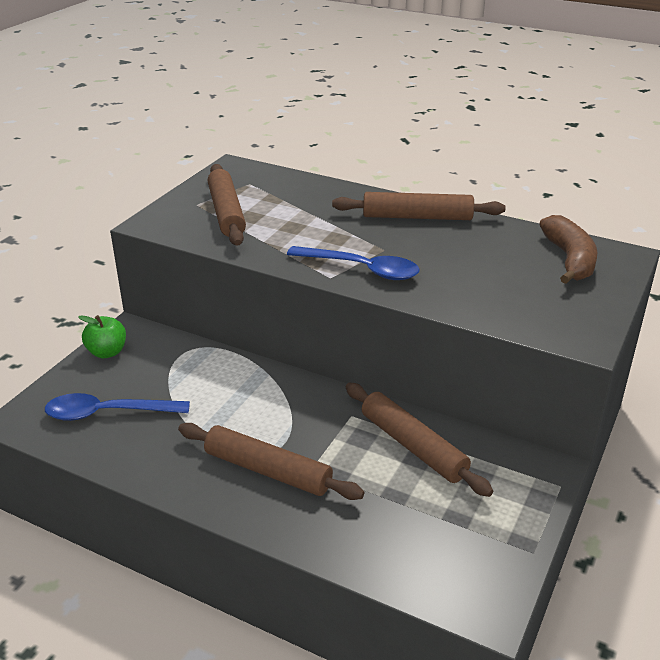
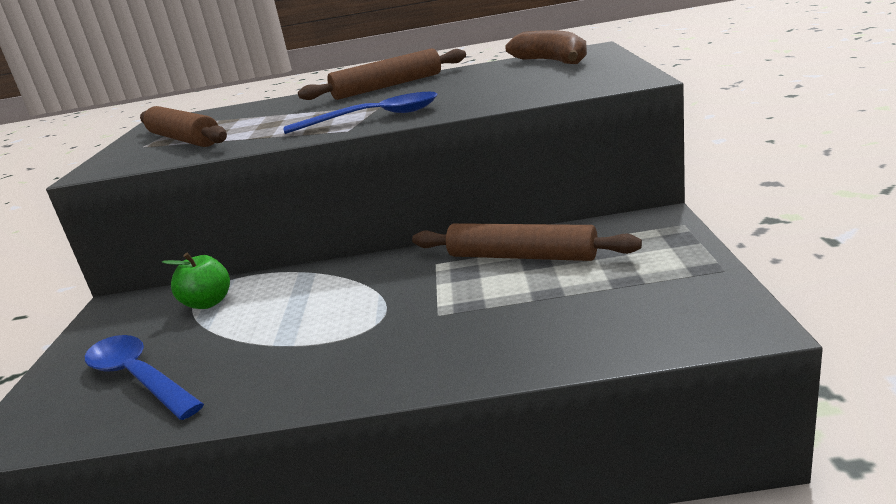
camera: 25 degrees left, 10 degrees down
blue spoon [45,393,190,421] -> blue spoon turned 75 degrees clockwise [85,335,204,420]
green apple [78,315,126,358] -> green apple moved to [162,253,230,309]
brown rolling pin [178,423,364,500] -> none

